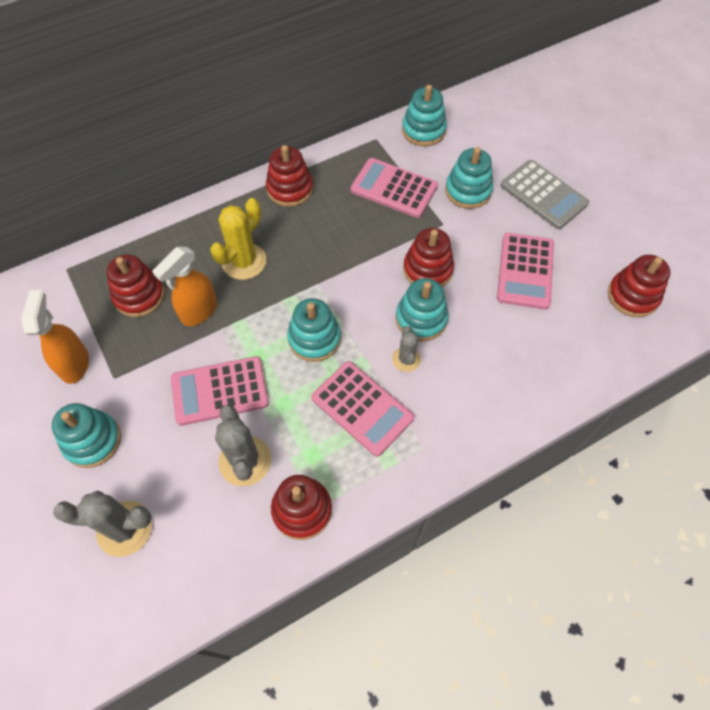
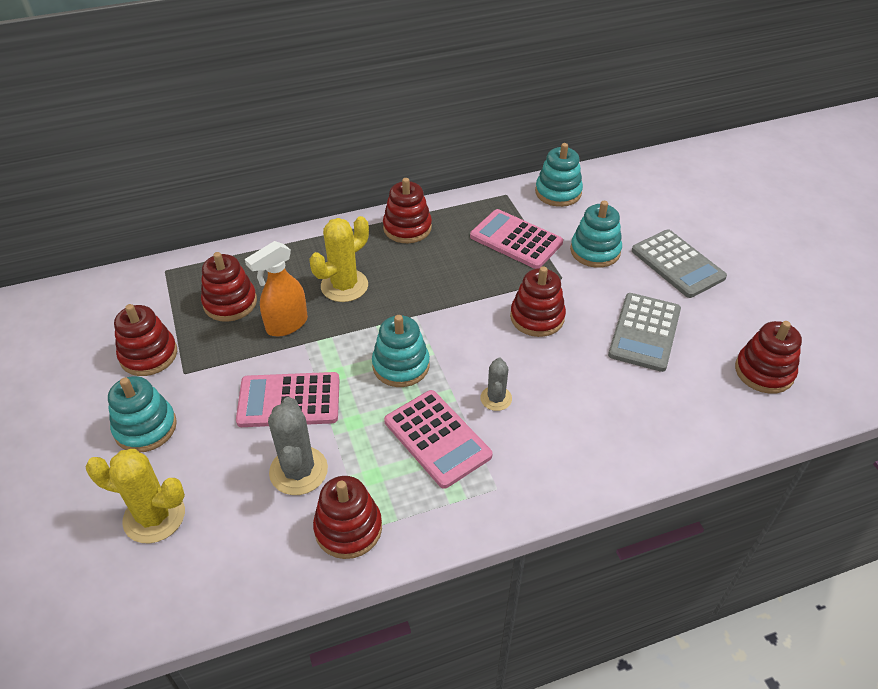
camera: 10 degrees right, 15 degrees down
orange spray bottle [21,290,89,384] -> red stacking toy [114,304,177,376]
grey cactus [53,491,152,557] -> yellow cactus [86,449,185,544]
turquoise stacking toy [395,278,449,341] -> none
pink calculator [497,233,554,309] -> grey calculator [608,293,681,372]

